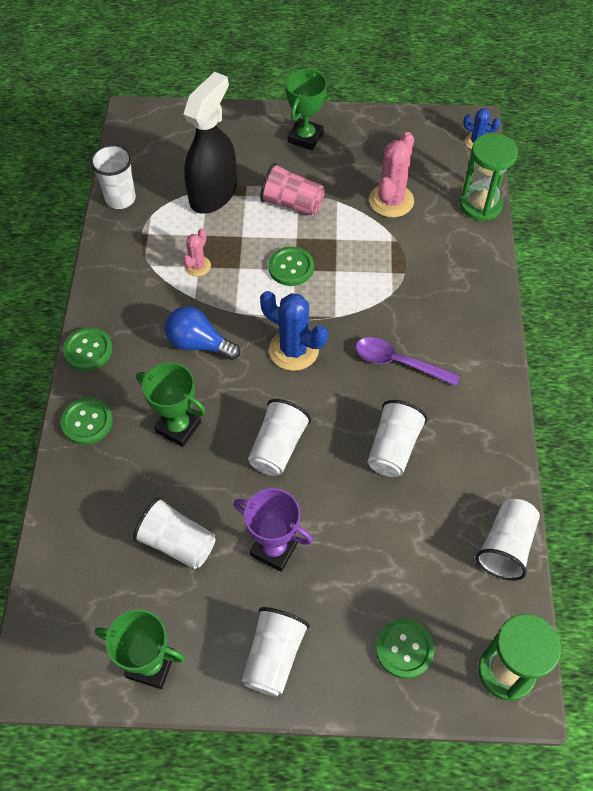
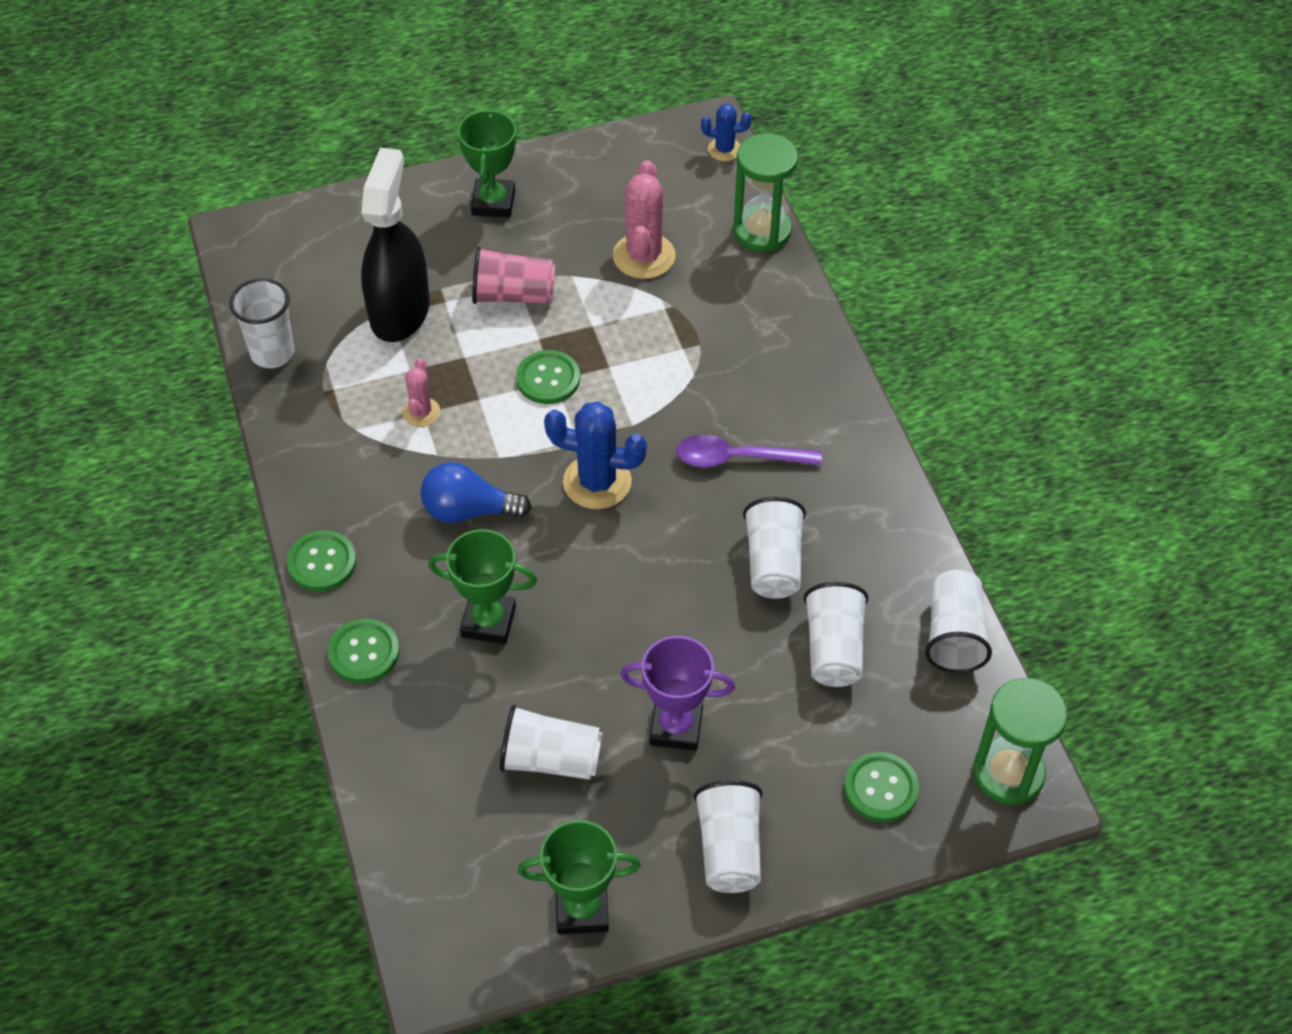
camera: 20 degrees left, 5 degrees down
white cup [248,399,311,476] -> white cup moved to [803,582,868,687]

